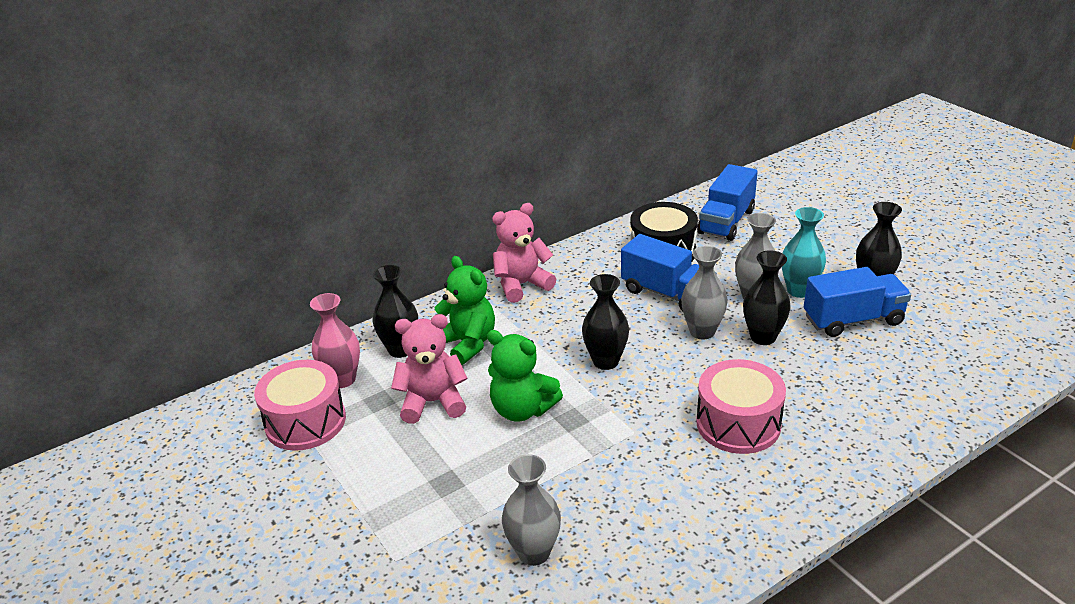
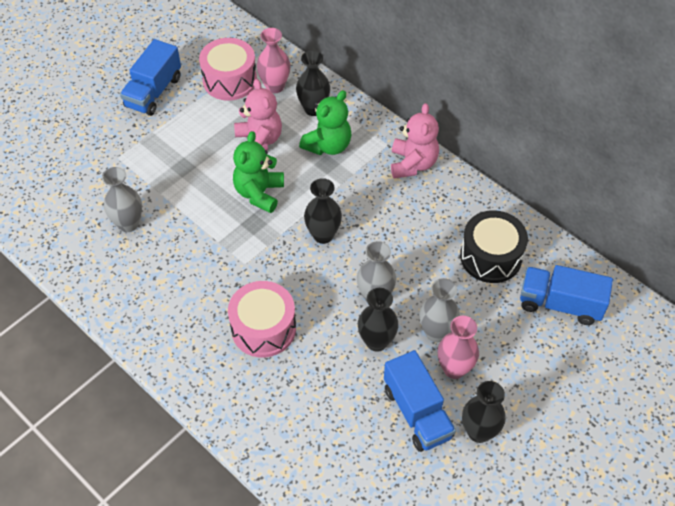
camera: 75 degrees right, 20 degrees up
pink teddy bear [492,203,556,303] -> pink teddy bear turned 45 degrees clockwise [391,103,439,178]
blue truck [621,234,717,311] -> blue truck moved to [120,39,181,116]
turquoise vase [782,207,826,298] -> pink vase [438,316,479,379]

